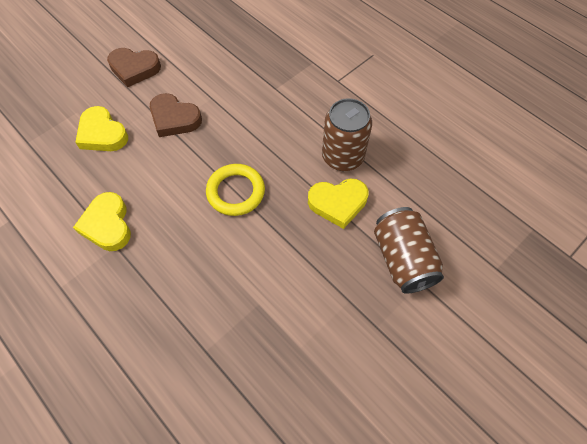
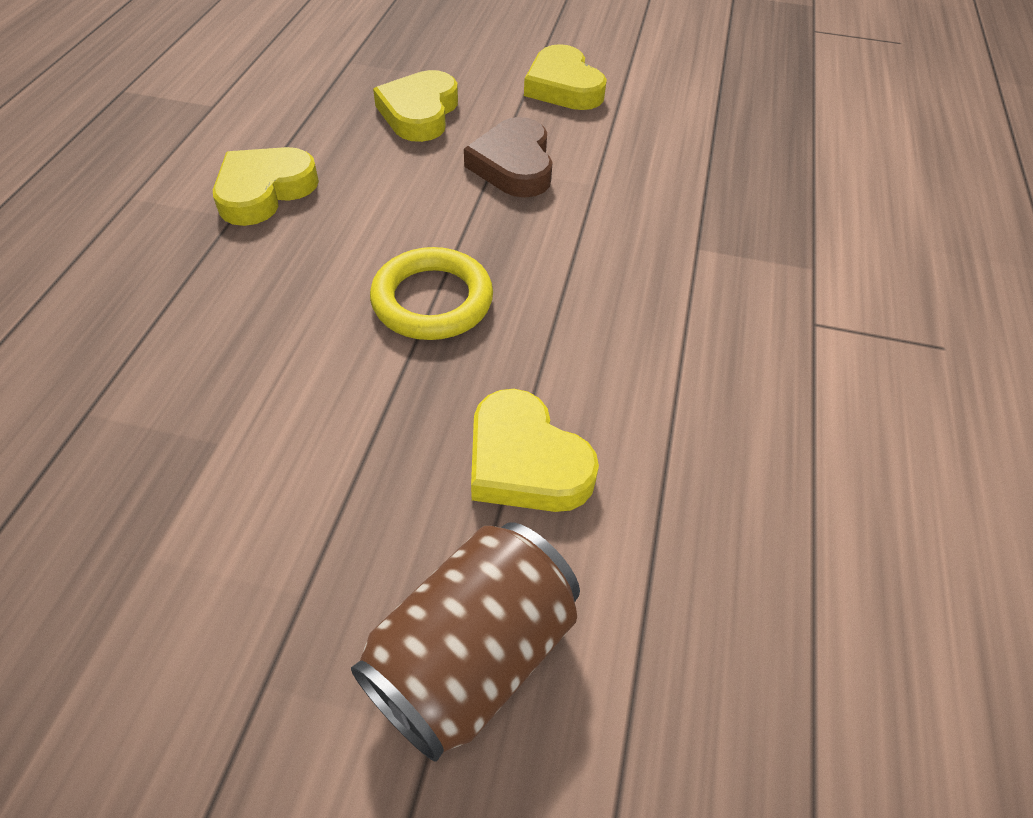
camera: 55 degrees right, 10 degrees down
brown heart [107,48,161,87] -> yellow heart [524,44,607,110]
brown can [322,98,372,171] -> none

